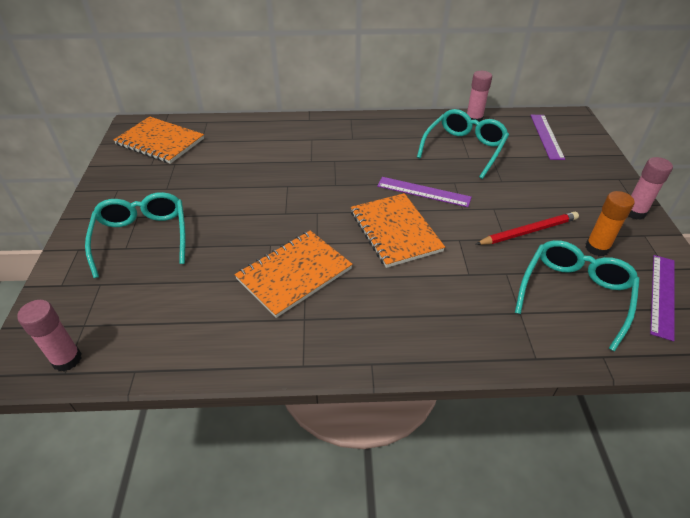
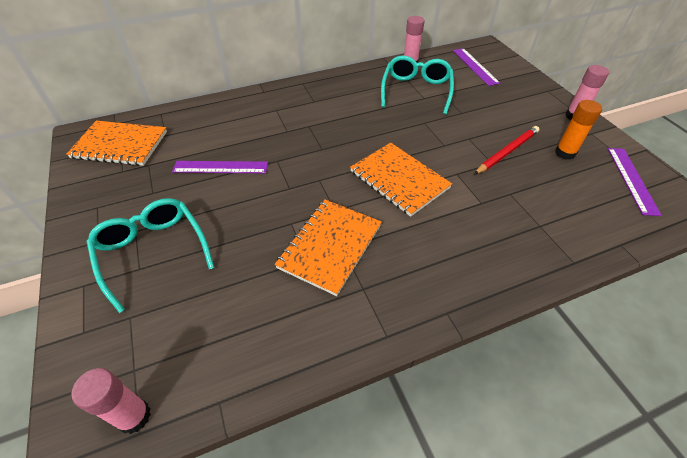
camera: 20 degrees left, 5 degrees up
purple ruler [377,177,472,207] -> purple ruler moved to [172,161,268,173]
turquoise glasses [515,240,640,352] -> none

